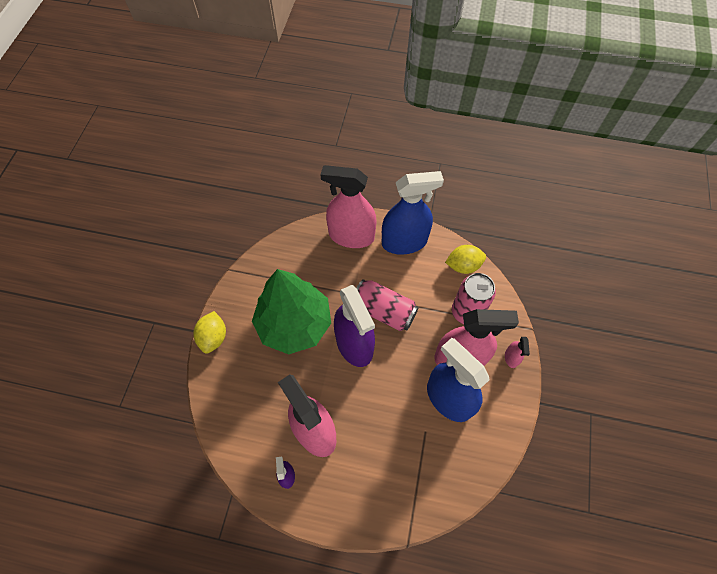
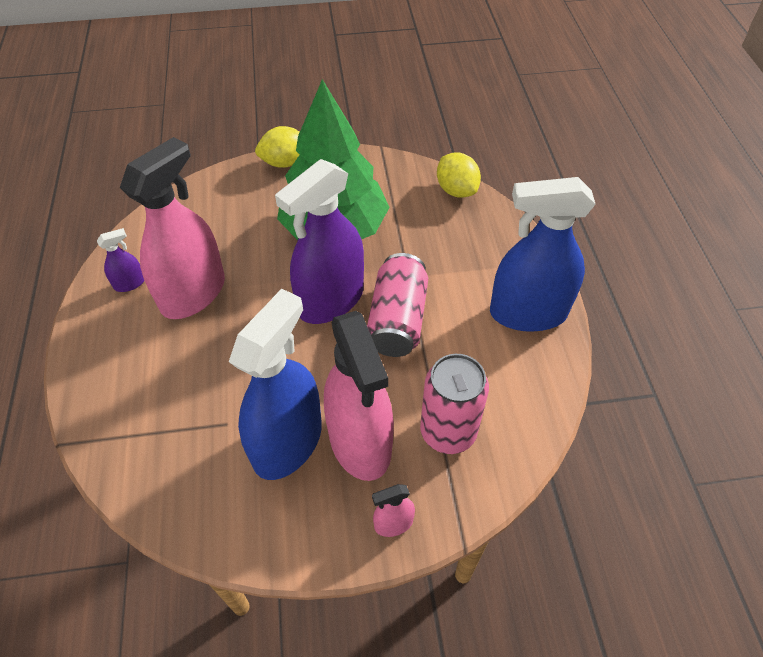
camera: 70 degrees right, 10 degrees down
pink spray bottle [320,165,376,248] -> none
blue spray bottle [382,171,444,255] -> blue spray bottle turned 120 degrees clockwise [490,177,596,332]
yellow lemon [445,245,486,274] -> yellow lemon moved to [437,152,481,198]

